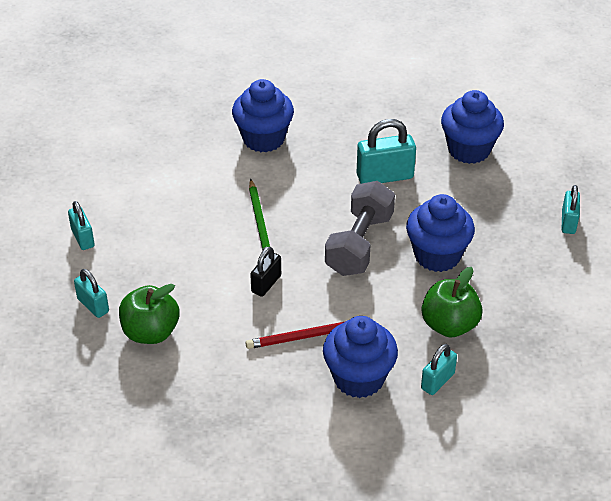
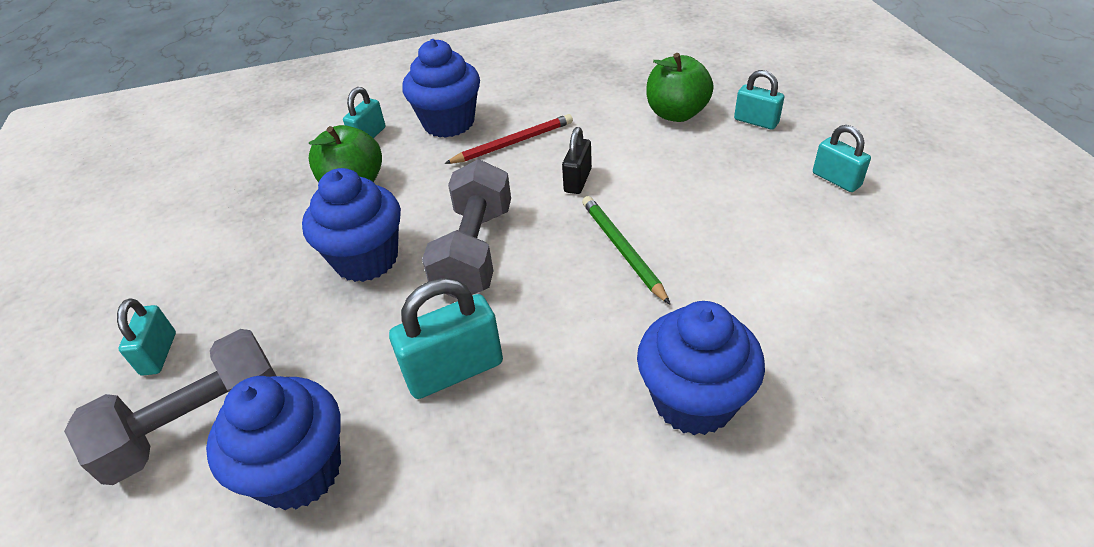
camera: 170 degrees right, 0 degrees up
none -> grey dumbbell [64,329,276,485]

